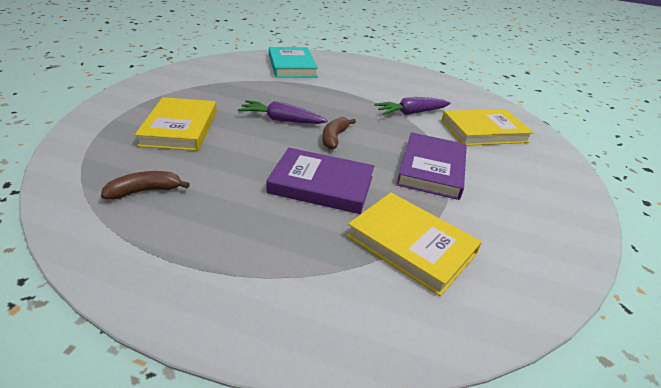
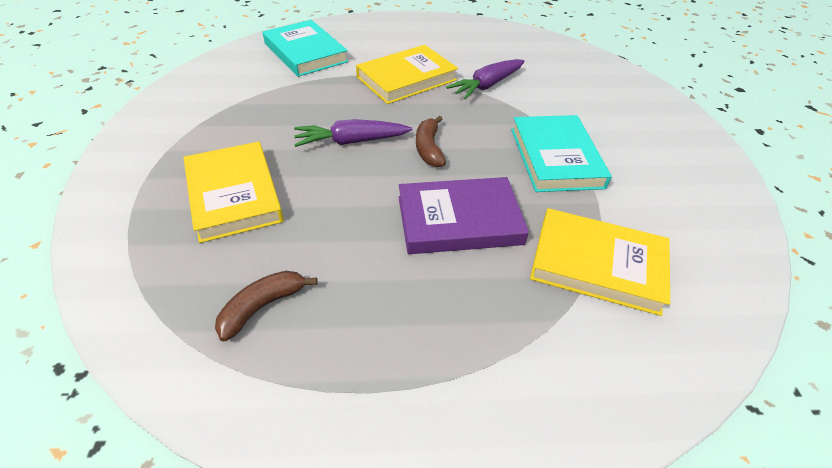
camera: 20 degrees left, 10 degrees up
purple book [396,132,467,200] -> turquoise book [511,115,612,192]
yellow book [441,109,534,146] -> yellow book moved to [356,45,458,104]

